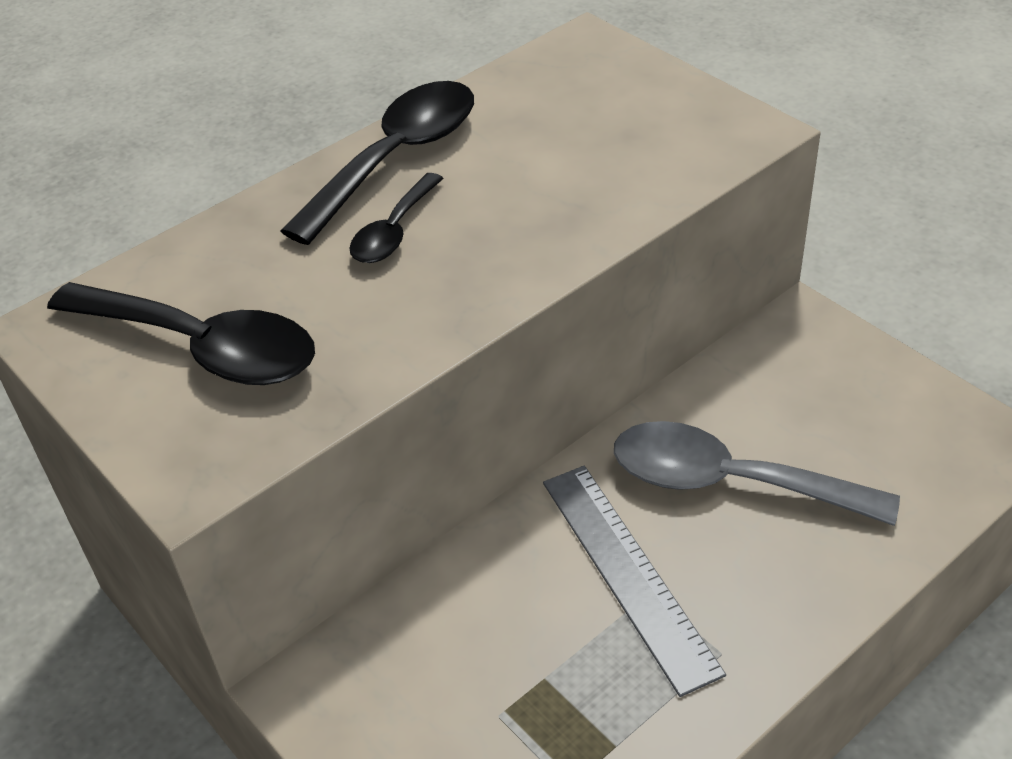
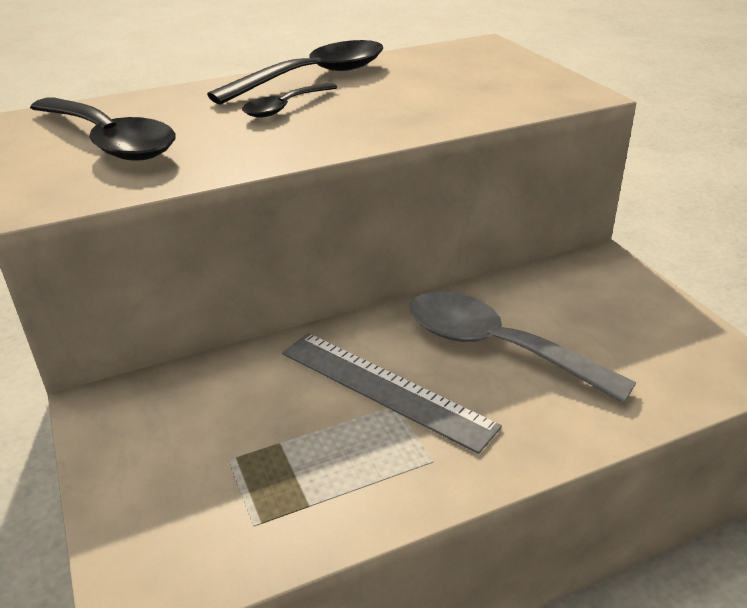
camera: 15 degrees right, 10 degrees down
grey ruler [543,466,726,697] -> grey ruler turned 45 degrees counterclockwise [282,333,502,454]

